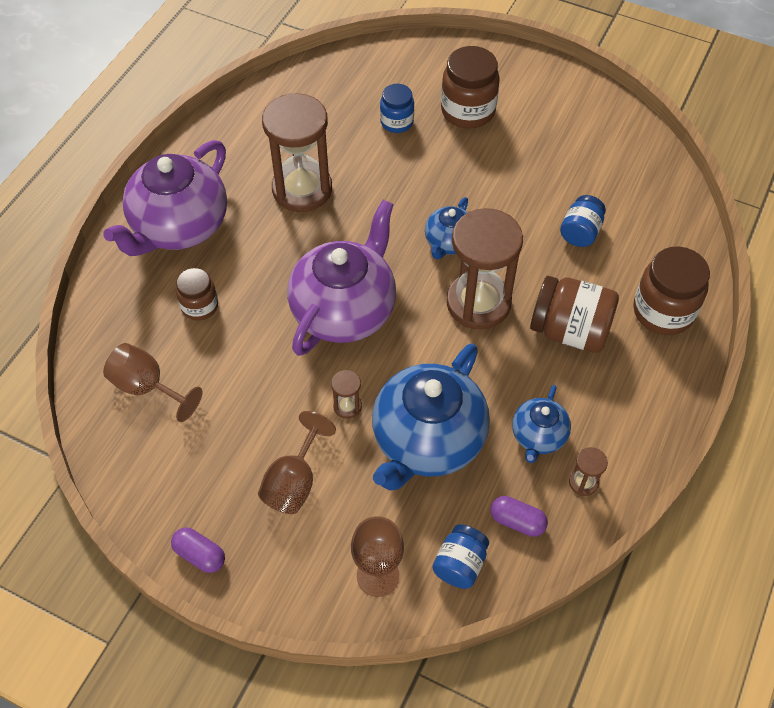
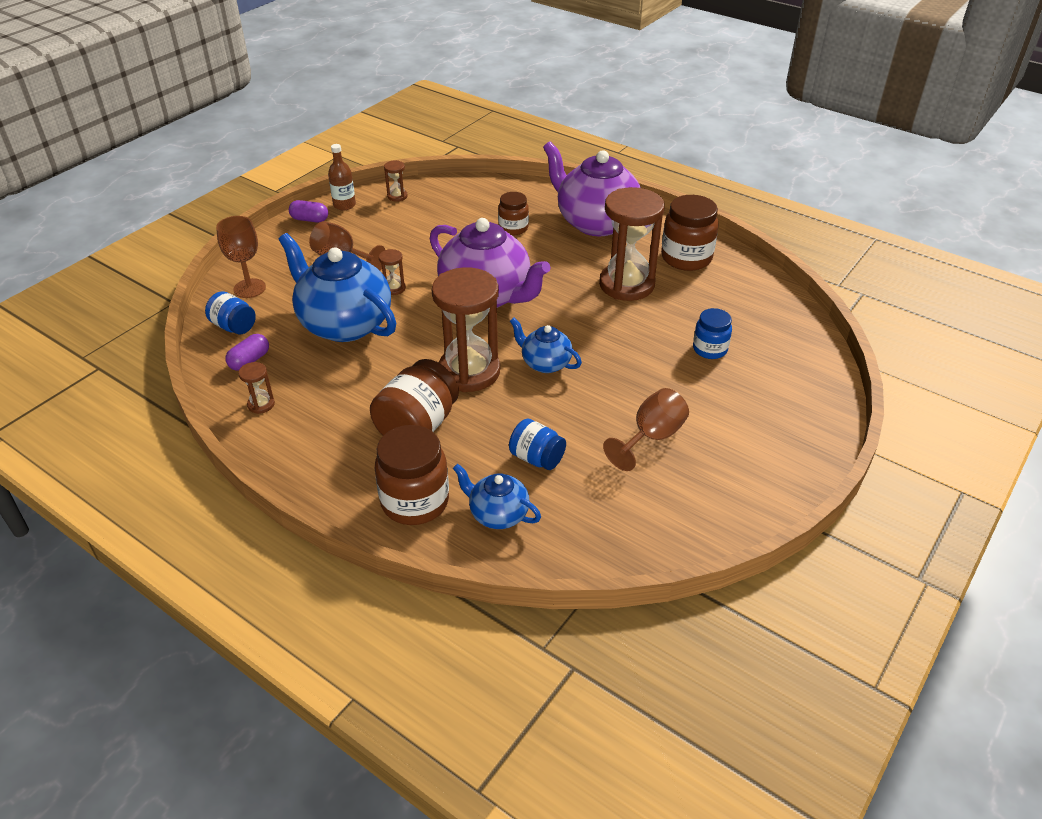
camera: 100 degrees right, 15 degrees down
brown goblet [103,343,202,422] -> brown goblet moved to [603,388,689,471]
purple capsule [171,528,225,573] -> purple capsule turned 60 degrees clockwise [289,200,328,223]
brown jar [441,46,500,128] -> brown jar moved to [661,195,719,271]
blue teapot [512,385,571,463] -> blue teapot moved to [453,464,541,529]
none -> brown bottle [328,144,356,211]
none -> brown hourglass [384,160,408,202]

